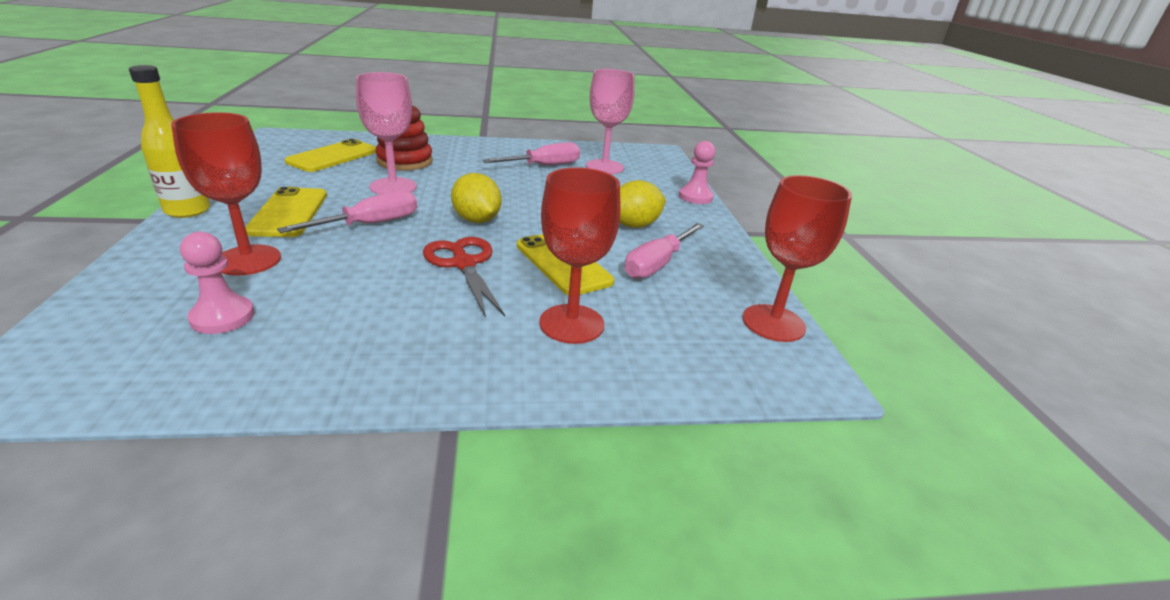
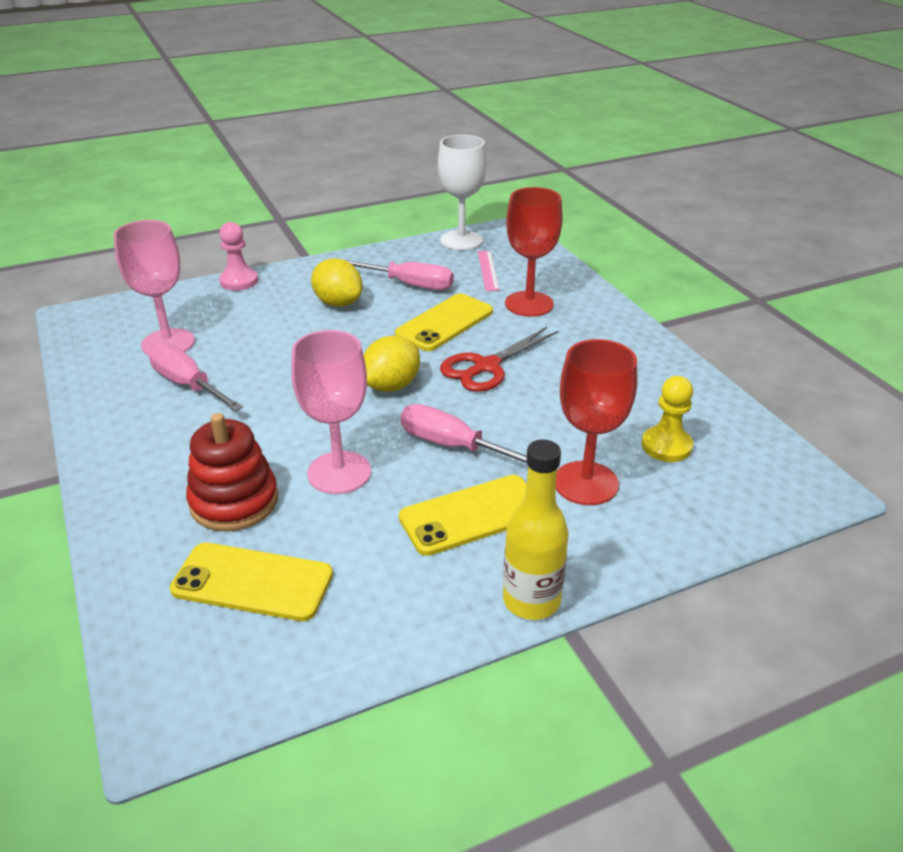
camera: 105 degrees left, 5 degrees up
pink pawn [180,232,255,334] -> yellow pawn [642,376,693,462]
red goblet [742,175,852,342] -> white goblet [438,135,487,250]
none -> pink ruler [478,251,499,291]

